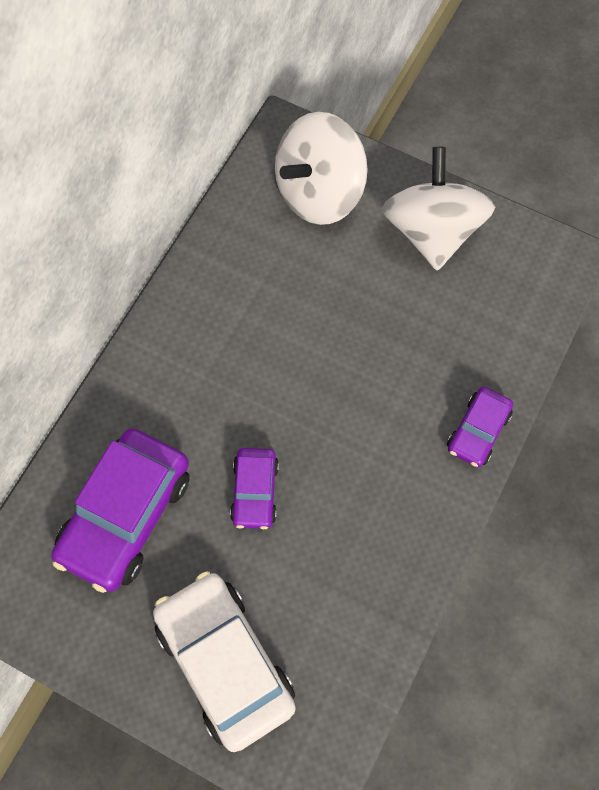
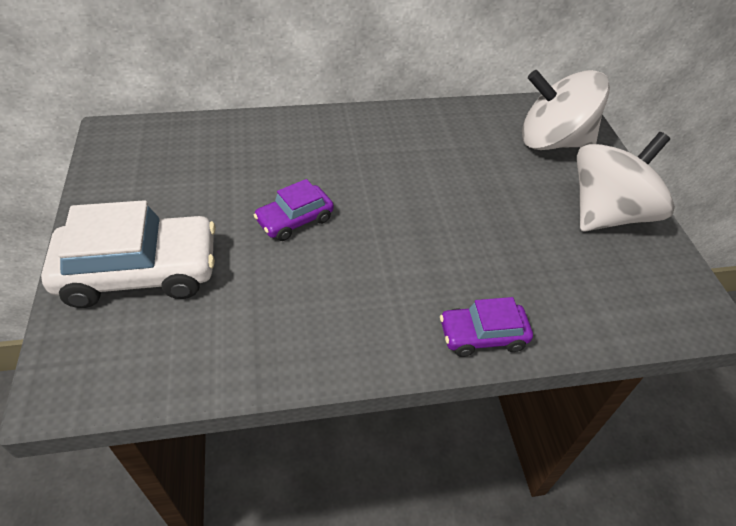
camera: 50 degrees right, 20 degrees down
purple car [51,429,190,593] -> none
white car [153,571,296,752] -> white car turned 60 degrees clockwise [41,200,216,308]

